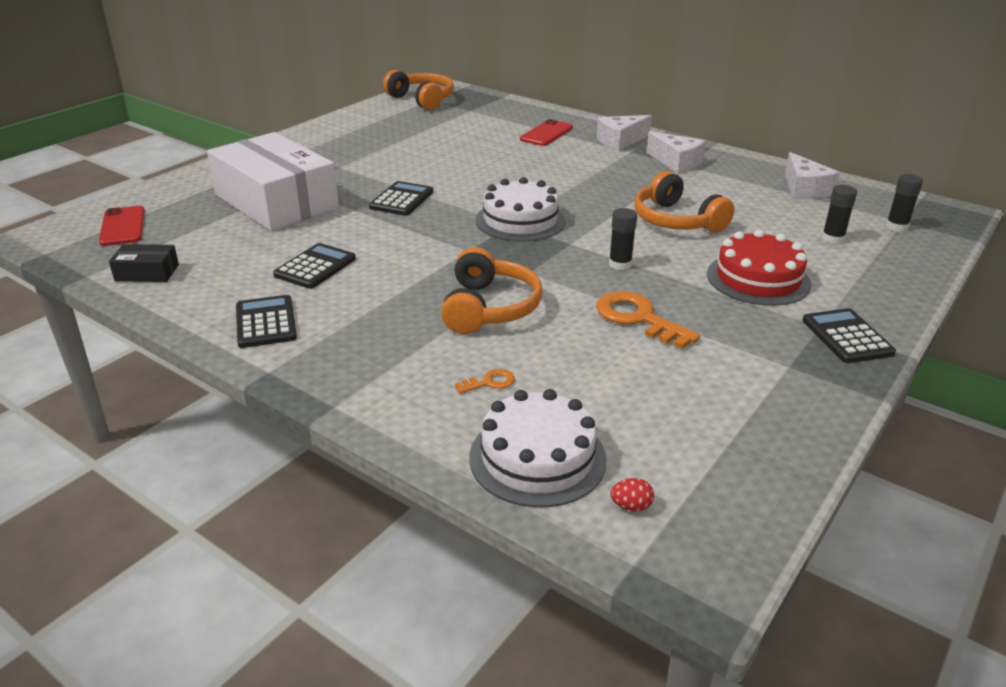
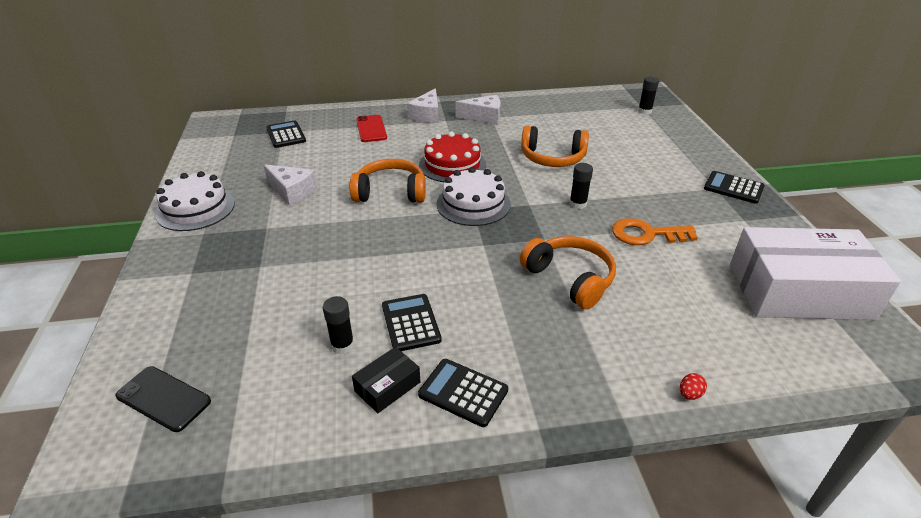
camera: 45 degrees left, 5 degrees up
red phone [99,206,145,246] -> black phone [115,366,211,432]
black box [109,244,179,282] -> black box moved to [352,347,420,413]
white box [207,132,339,231] -> white box moved to [730,227,901,320]
black calculator [369,181,433,216] -> black calculator moved to [266,120,306,148]
orange headphones [383,70,454,110] -> orange headphones moved to [350,159,426,203]
orange key [455,369,515,394] -> none
white cake [469,389,607,507] -> white cake moved to [155,171,235,231]
red egg [610,478,654,511] -> red egg moved to [680,373,707,400]
red cake [707,230,811,306] -> red cake moved to [419,132,486,182]
white cheese [785,152,840,199] -> white cheese moved to [264,164,317,206]
black glue stick [822,185,857,244] -> black glue stick moved to [323,296,354,354]

